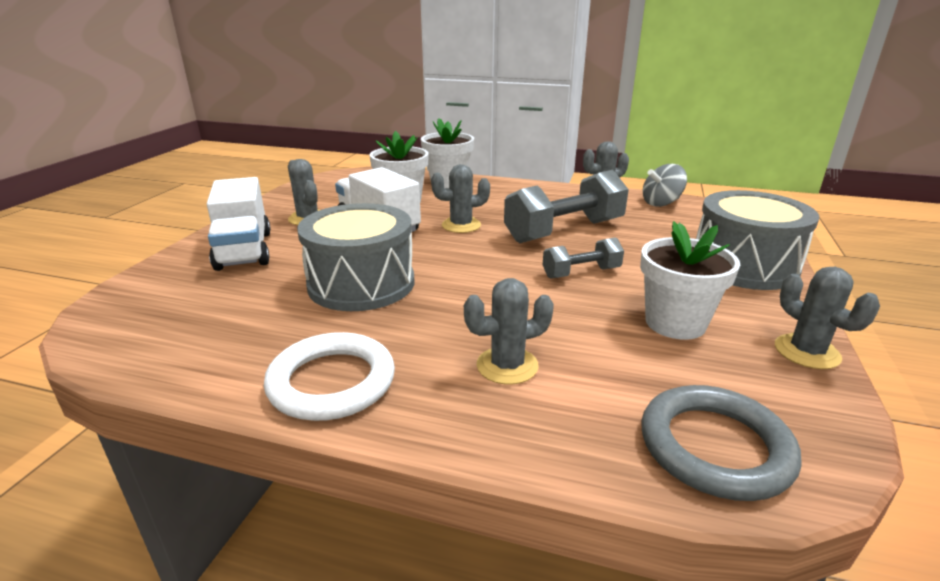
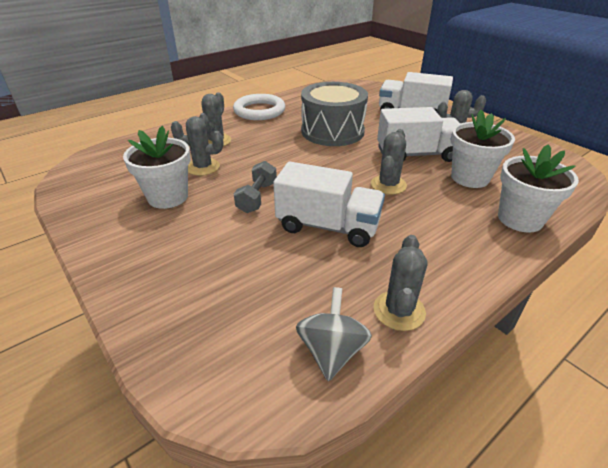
camera: 125 degrees right, 10 degrees up
grey dumbbell [504,170,629,243] -> white truck [273,162,385,247]
grey ring [641,385,801,501] -> none
grey drum [696,190,819,290] -> none
grey cactus [775,267,880,369] -> grey cactus moved to [171,116,223,176]

